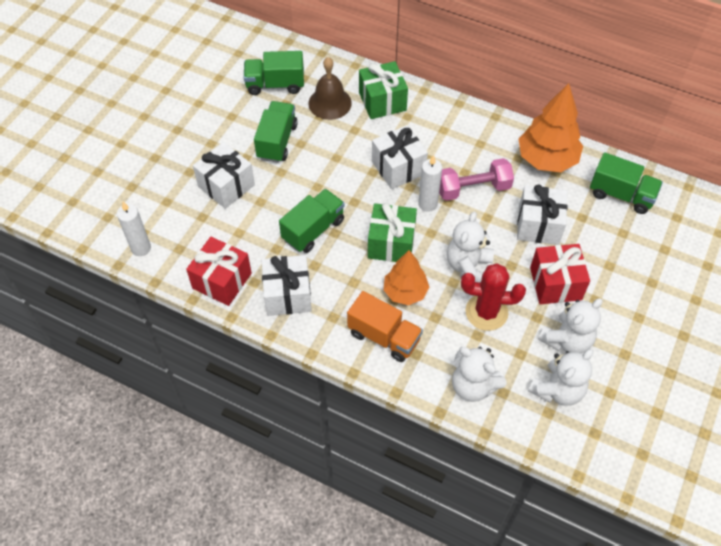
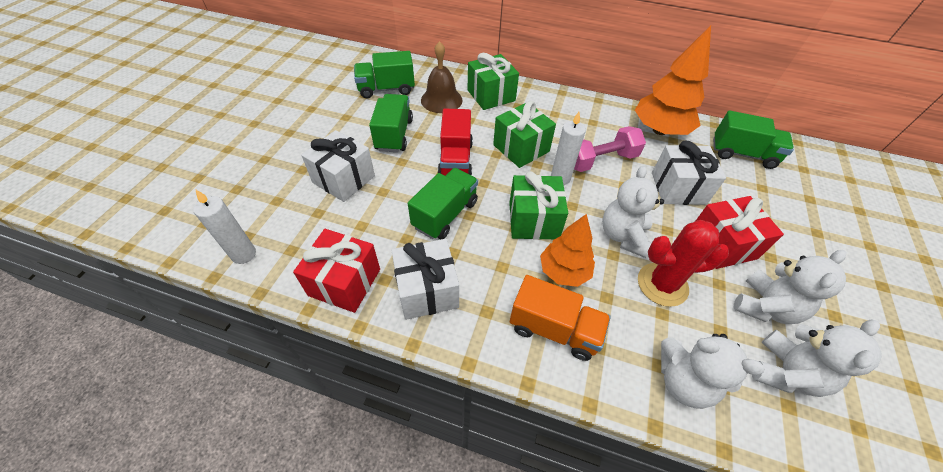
camera: 10 degrees left, 5 degrees down
white gift [372,125,428,189] -> green gift [493,101,556,168]
none -> red truck [438,109,473,176]

